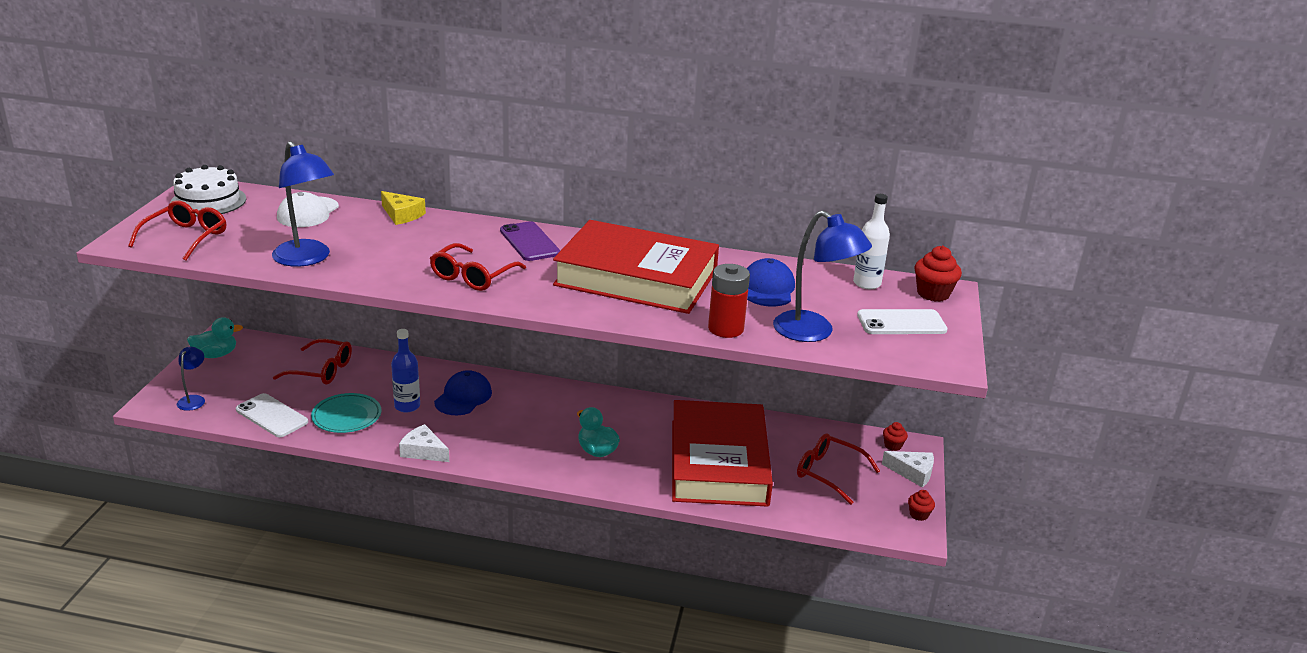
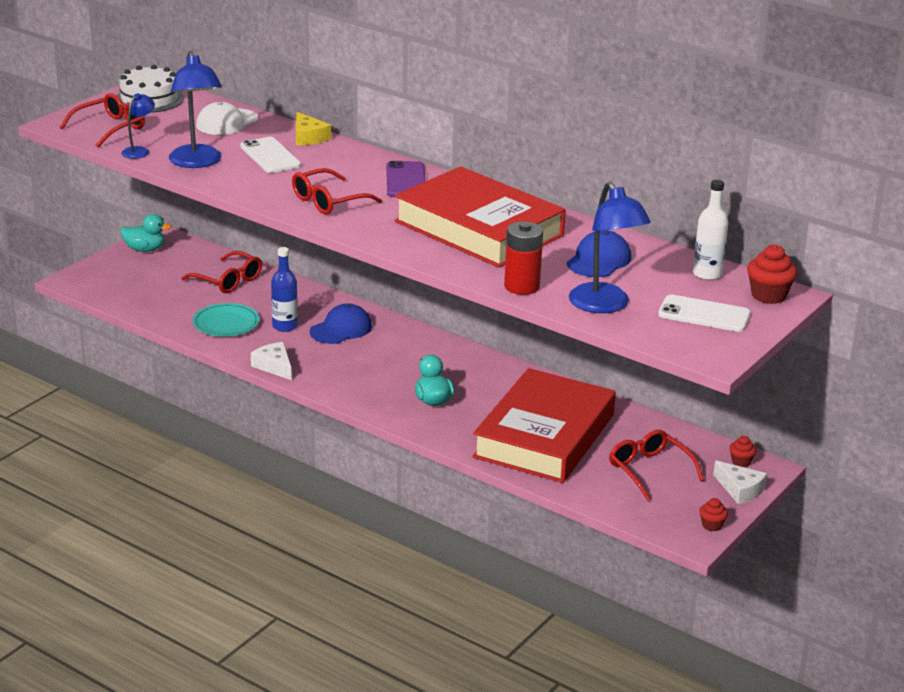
camera: 25 degrees right, 0 degrees up
blue lamp [177,347,205,411] -> blue lamp moved to [121,93,155,159]
white phone [236,393,308,437] -> white phone moved to [240,137,301,173]

